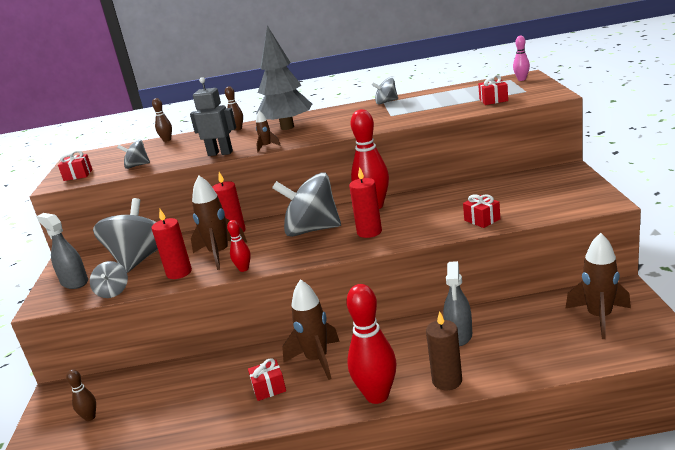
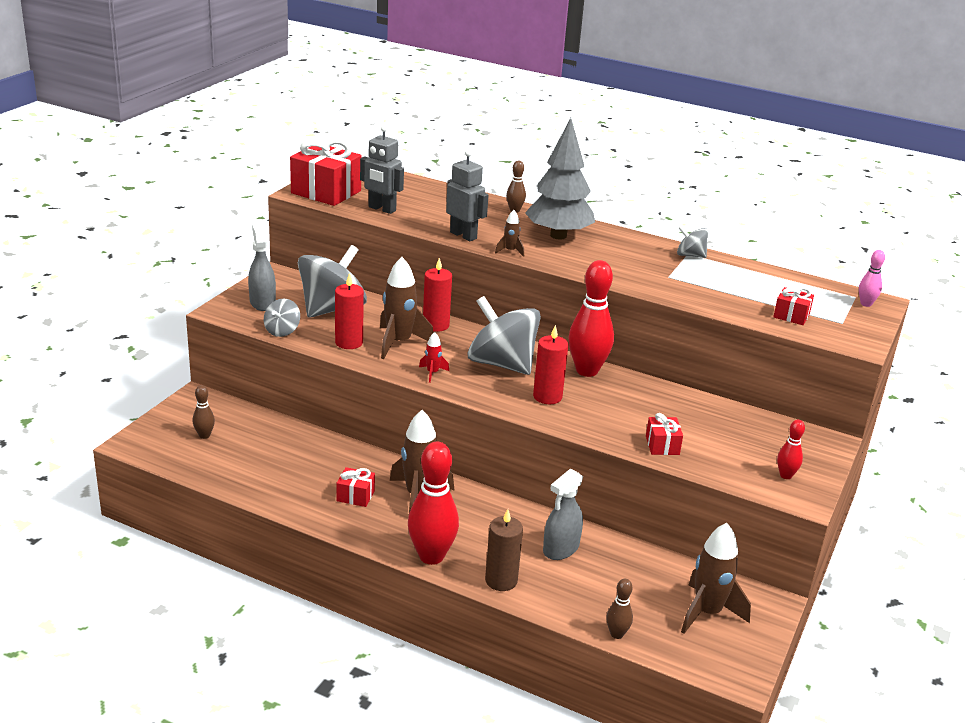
camera: 25 degrees right, 5 degrees up
red gift [58,150,92,181] -> red gift [290,139,362,206], size x2.02
grey spinning top [117,140,150,169] -> grey robot [360,125,404,214]
brown bowling pin [152,98,172,142] -> brown bowling pin moved to [606,579,633,639]
red bowling pin [227,220,251,272] -> red bowling pin moved to [777,420,805,479]
none -> red rocket [419,332,449,383]

